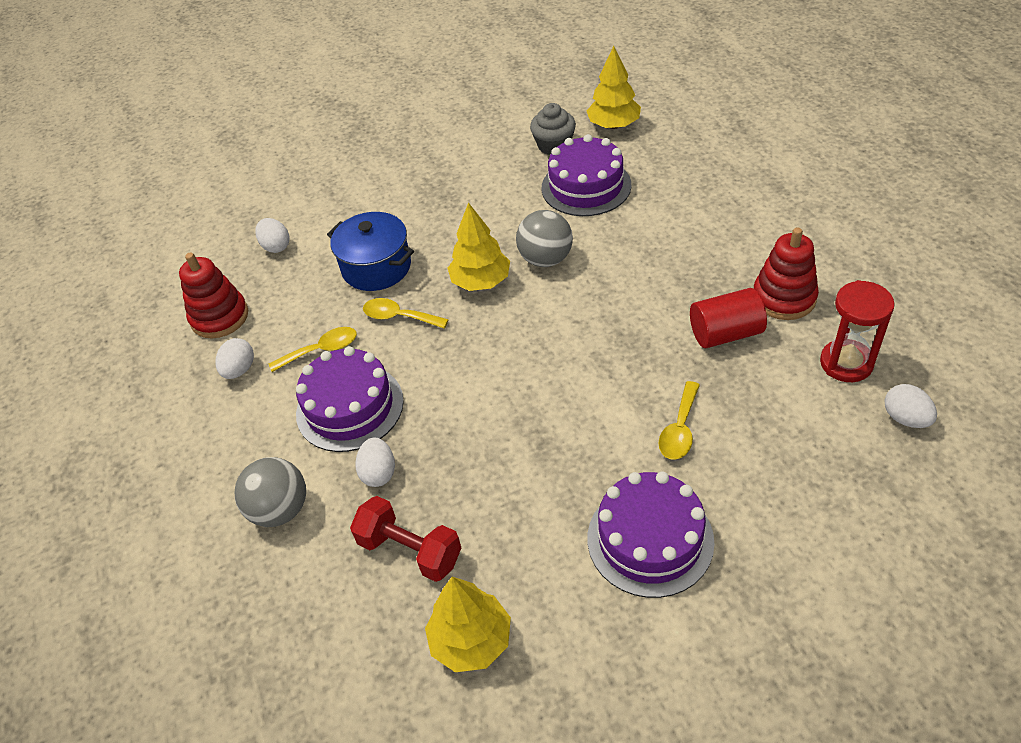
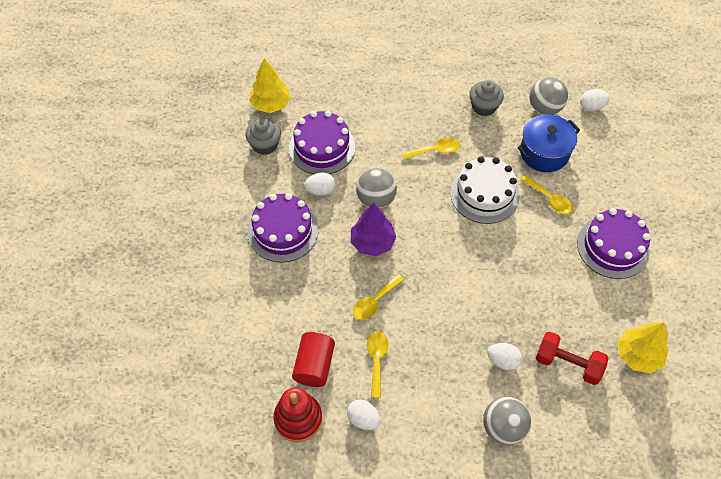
camera: 70 degrees left, 10 degrees up
white egg [255,218,289,253] -> white egg moved to [304,173,335,196]
purple cake [296,346,404,452] -> purple cake moved to [248,193,319,263]
blue pot [327,212,414,291] -> blue pot moved to [518,114,580,172]
red dumbbell [350,496,461,582] -> red dumbbell turned 60 degrees clockwise [536,331,608,385]
yellow tree [448,202,510,291] -> purple tree [350,203,396,256]
red cylinder [690,288,767,348] -> red cylinder moved to [292,332,335,387]
red stacking toy [754,227,819,320] -> grey cupcake [469,80,504,116]
red hourglass [820,280,895,382] -> grey ball [529,77,568,115]
none -> yellow spoon [402,138,460,160]
none -> white cake [450,156,519,224]

